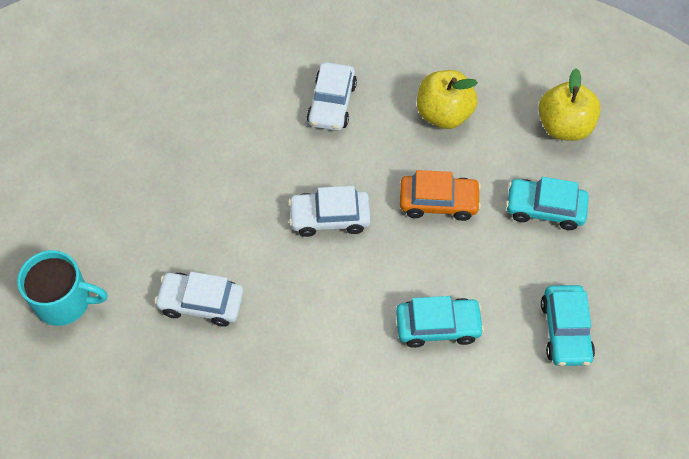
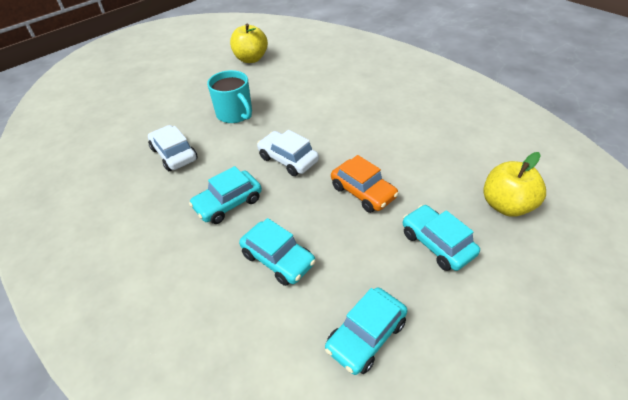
camera: 45 degrees right, 15 degrees down
turquoise mug [17,250,107,326] -> turquoise mug moved to [207,70,252,123]
white car [307,62,357,131] -> none
yellow apple [417,70,478,129] -> yellow apple moved to [230,24,268,63]
none -> turquoise car [189,166,262,224]

